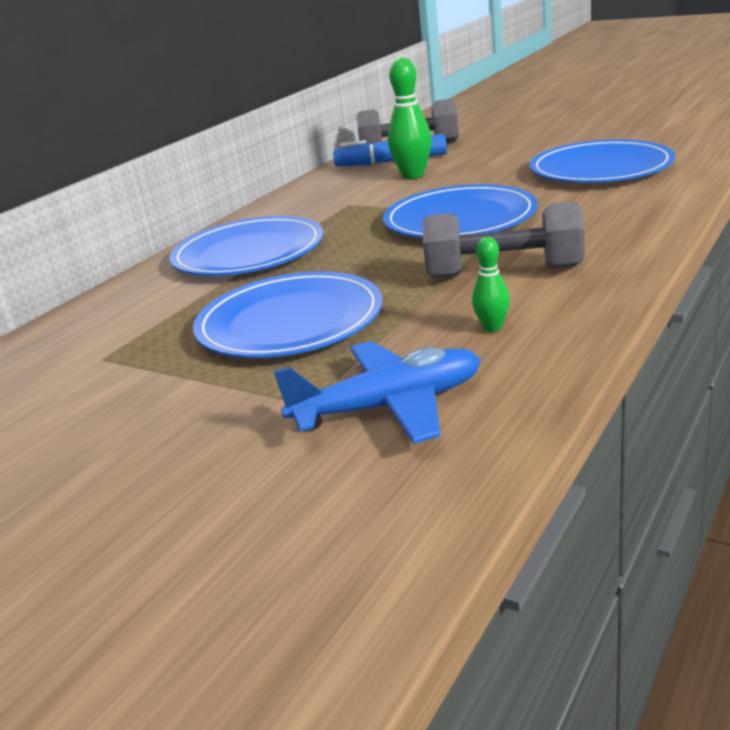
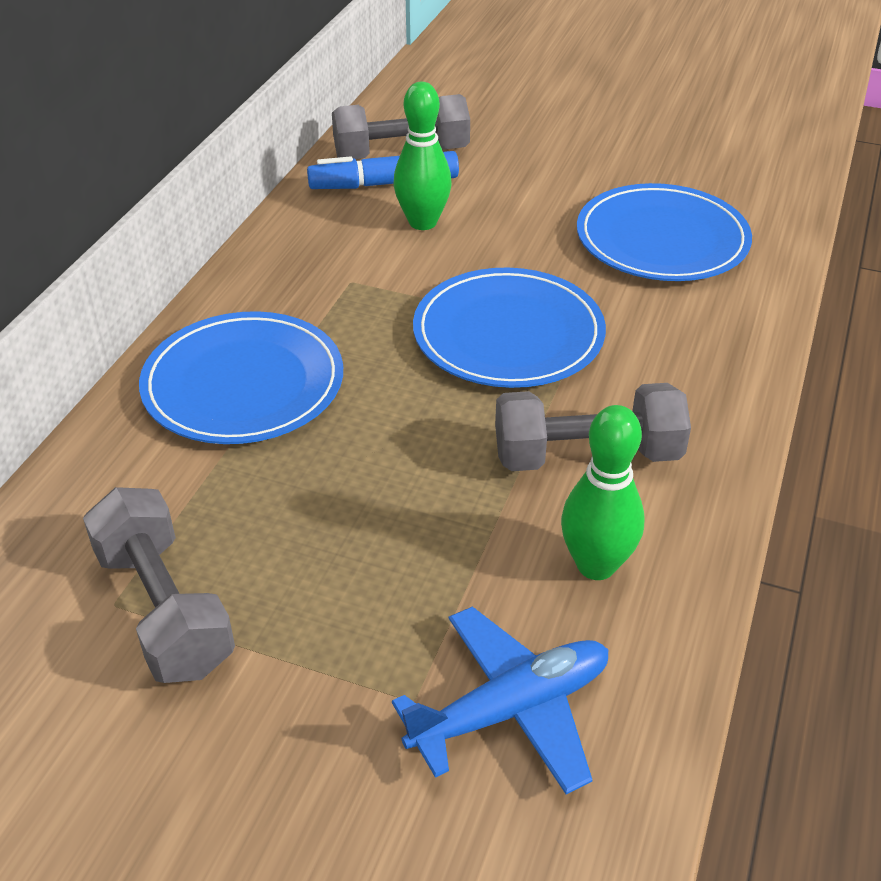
camera: 15 degrees left, 15 degrees up
blue plate [193,271,383,358] -> none
green bowling pin [472,237,510,332] -> green bowling pin [561,405,645,580], size x1.88
none -> grey dumbbell [83,487,235,683]

